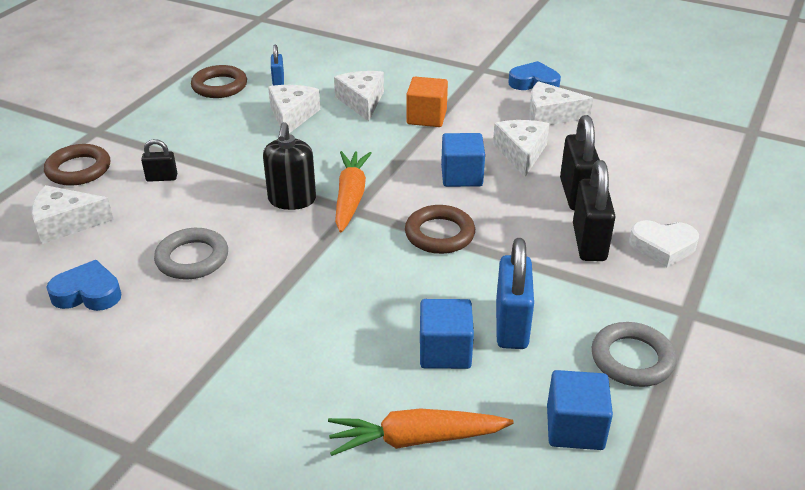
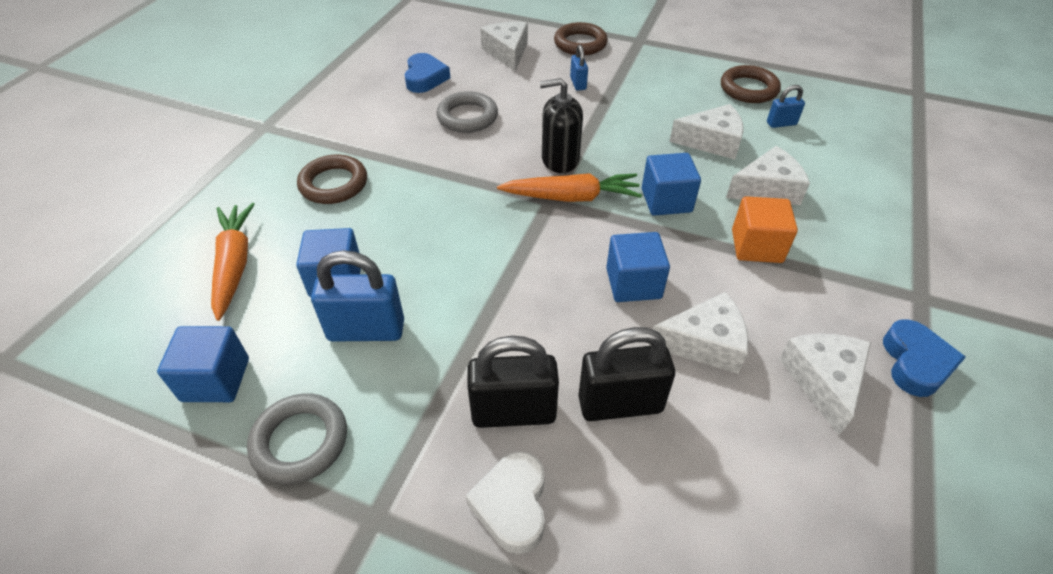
camera: 85 degrees right, 10 degrees up
black padlock [141,139,177,182] -> blue padlock [570,45,588,91]
brown ring [405,205,475,254] -> brown ring moved to [297,155,367,204]
none -> blue cube [642,153,701,216]

